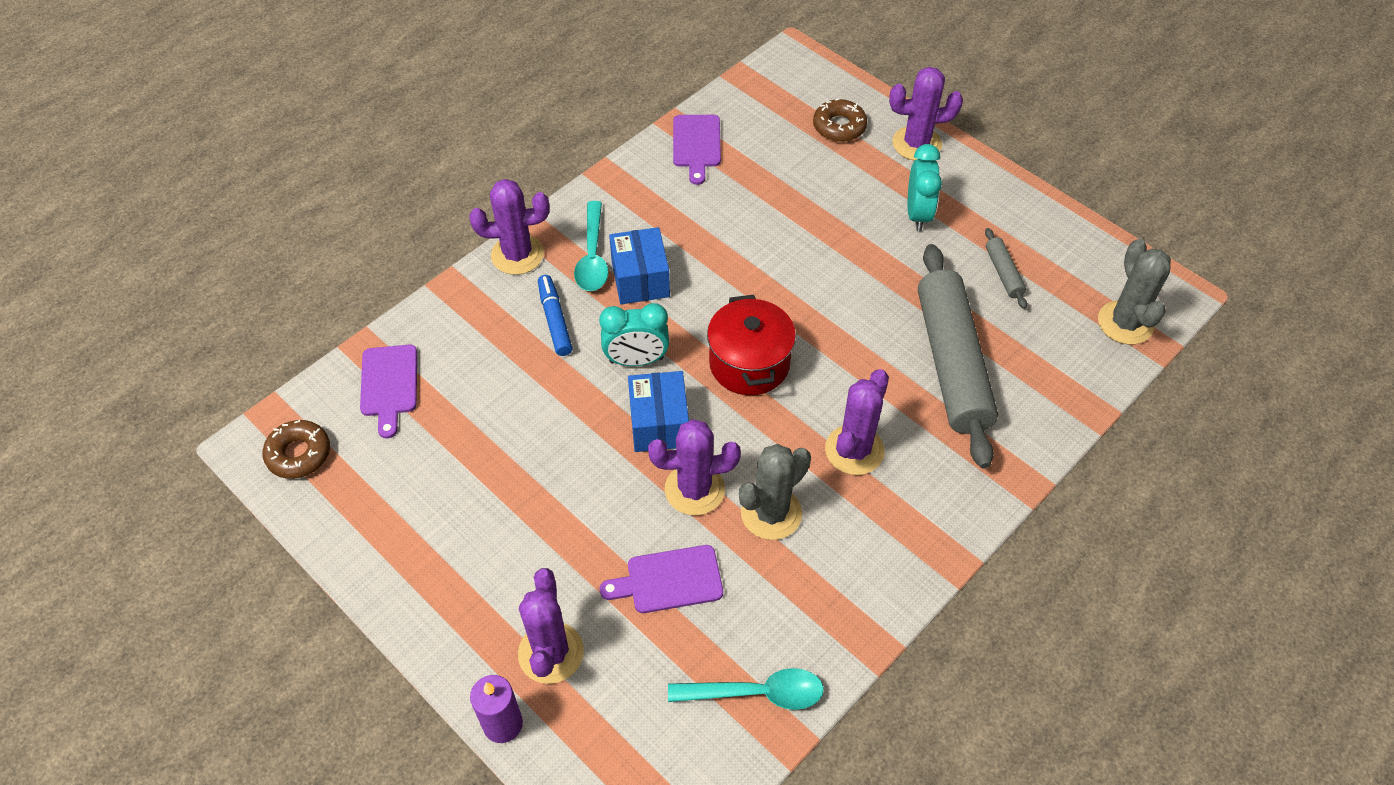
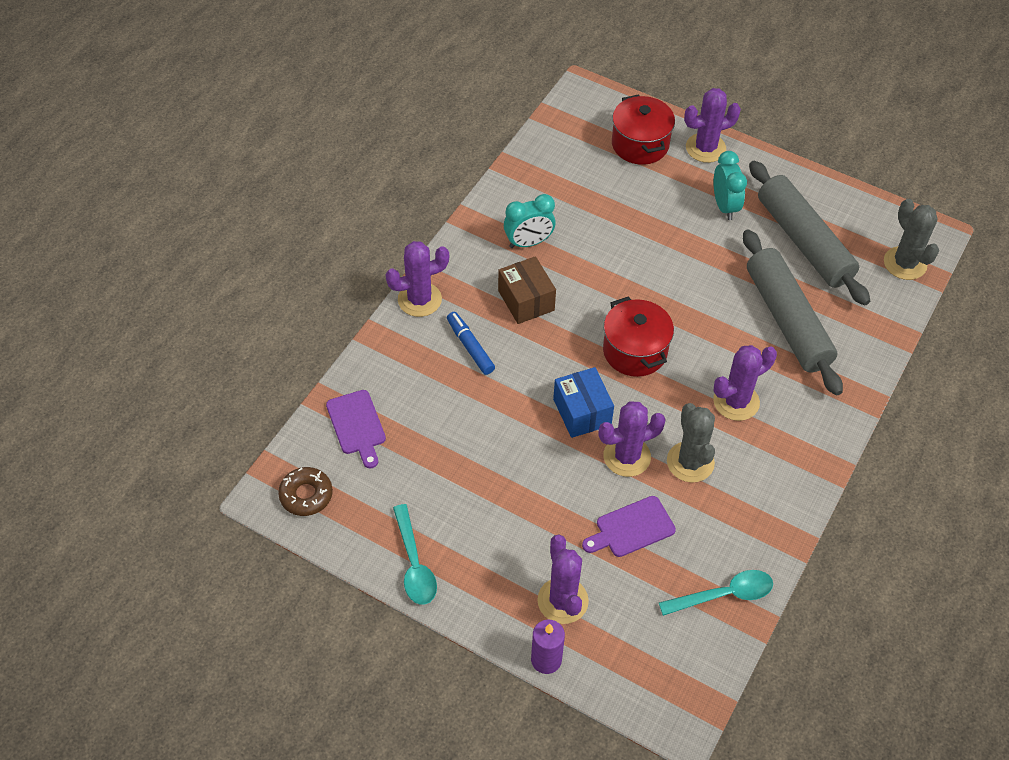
camera: 15 degrees left, 0 degrees up
turquoise spoon [574,201,609,291] -> turquoise spoon moved to [393,504,437,605]
turquoise clock [599,303,669,366] -> turquoise clock moved to [504,194,556,248]
blue box [609,227,670,304] -> brown box [498,256,556,324]
purple cutting board [673,115,721,185] -> none
grey cactus [739,444,811,540] -> grey cactus turned 45 degrees counterclockwise [667,403,715,483]
brown donut [813,98,867,142] -> red pot [612,94,675,165]
purple cactus [825,369,889,475] -> purple cactus turned 45 degrees clockwise [713,345,777,421]
grey rolling pin [985,228,1027,309] -> grey rolling pin [749,161,870,305], size x2.44

